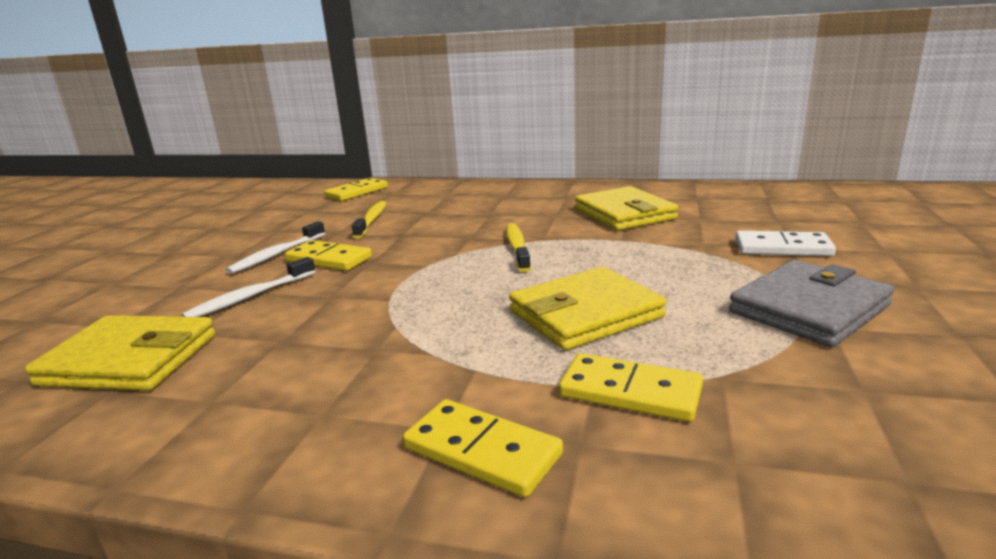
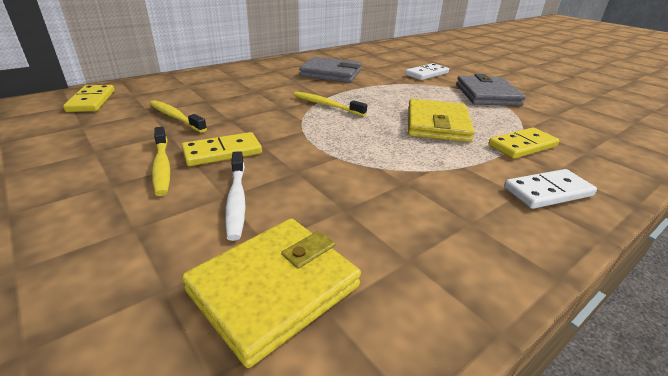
camera: 55 degrees left, 10 degrees up
white toothbrush [226,221,325,274] -> yellow toothbrush [152,127,170,196]
yellow domino [403,399,563,497] -> white domino [504,169,597,209]
yellow wallet [575,186,678,231] -> grey wallet [299,56,361,83]

